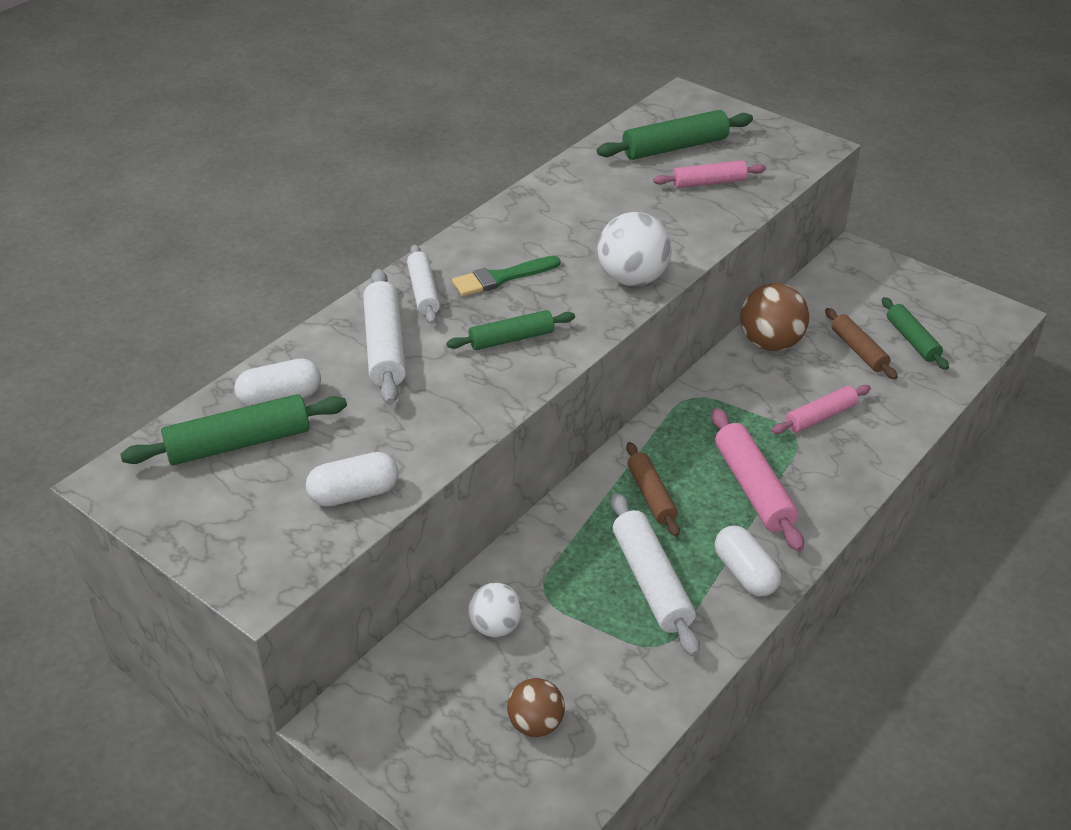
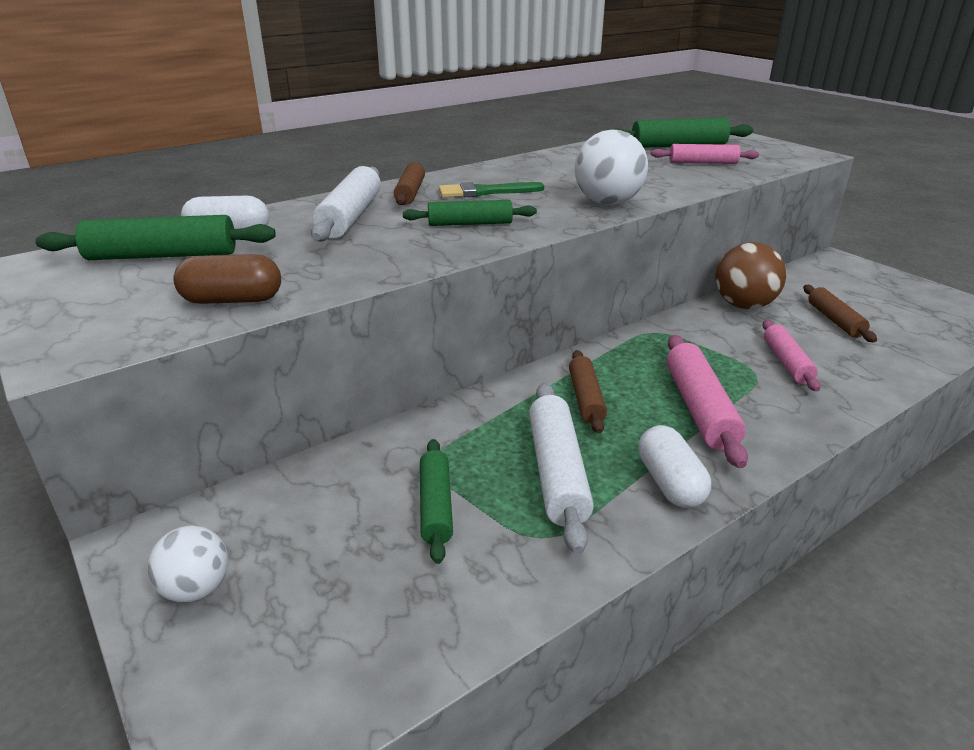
camera: 15 degrees right, 10 degrees down
white capsule [306,452,399,507] -> brown capsule [173,254,281,304]
white rolling pin [407,244,440,324] -> brown rolling pin [394,162,425,205]
white ball [468,583,522,637] -> white ball moved to [147,526,228,603]
brown ball [507,678,565,737] -> none
pink rolling pin [772,385,871,434] -> pink rolling pin turned 75 degrees counterclockwise [762,320,821,391]
green rolling pin [882,297,949,370] -> green rolling pin moved to [420,439,453,564]

